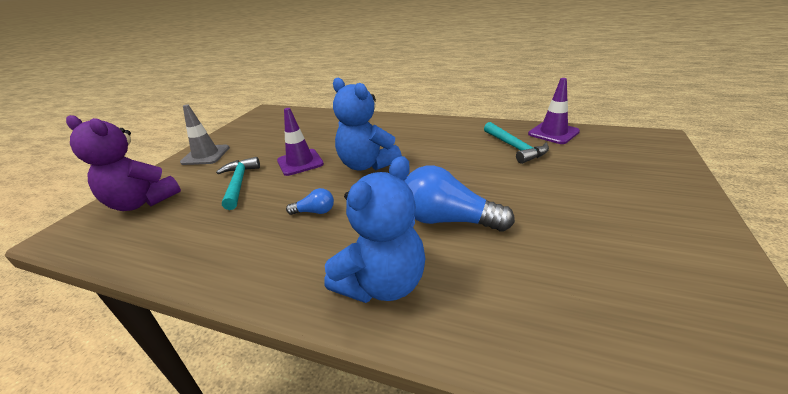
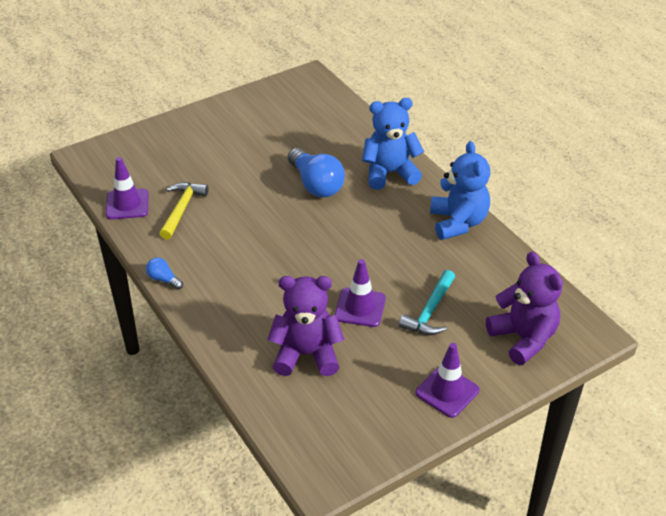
camera: 145 degrees left, 10 degrees up
grey traffic cone [180,104,230,165] -> purple traffic cone [415,343,480,418]
blue light bulb [286,188,334,215] -> blue light bulb moved to [146,258,183,290]
blue teddy bear [333,78,402,171] -> blue teddy bear moved to [430,141,491,240]
turquoise hammer [484,122,549,164] -> yellow hammer [159,182,209,240]
none -> purple teddy bear [268,276,344,376]

